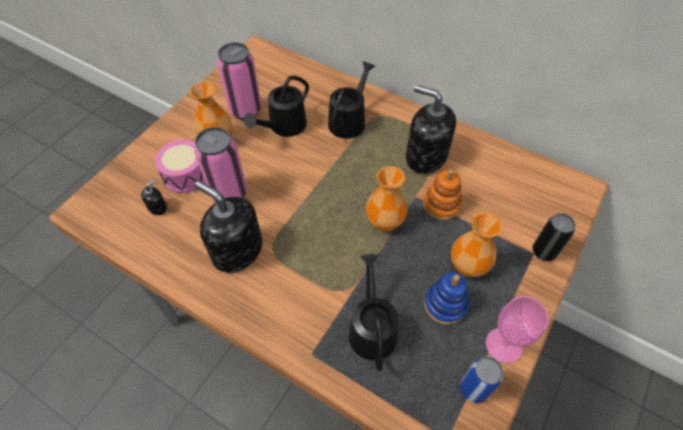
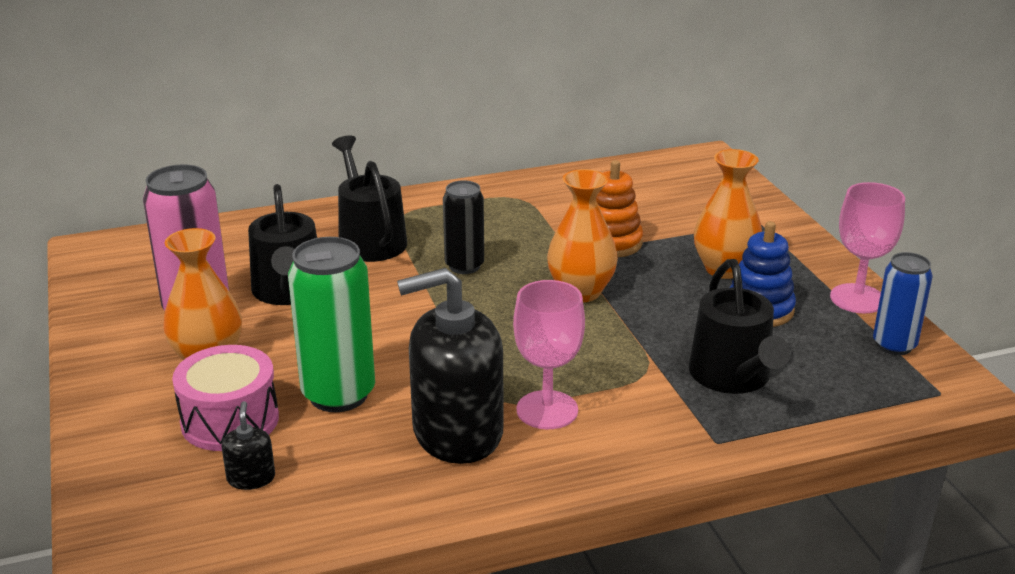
camera: 50 degrees left, 25 degrees down
pink can [194,127,247,202] -> green can [288,237,375,412]
black watering can [349,254,399,371] -> black watering can turned 135 degrees counterclockwise [689,259,790,394]
black soap dispenser [406,85,456,174] -> none
black can [533,213,575,261] -> black can moved to [443,180,484,274]
none -> pink goblet [513,280,585,429]

